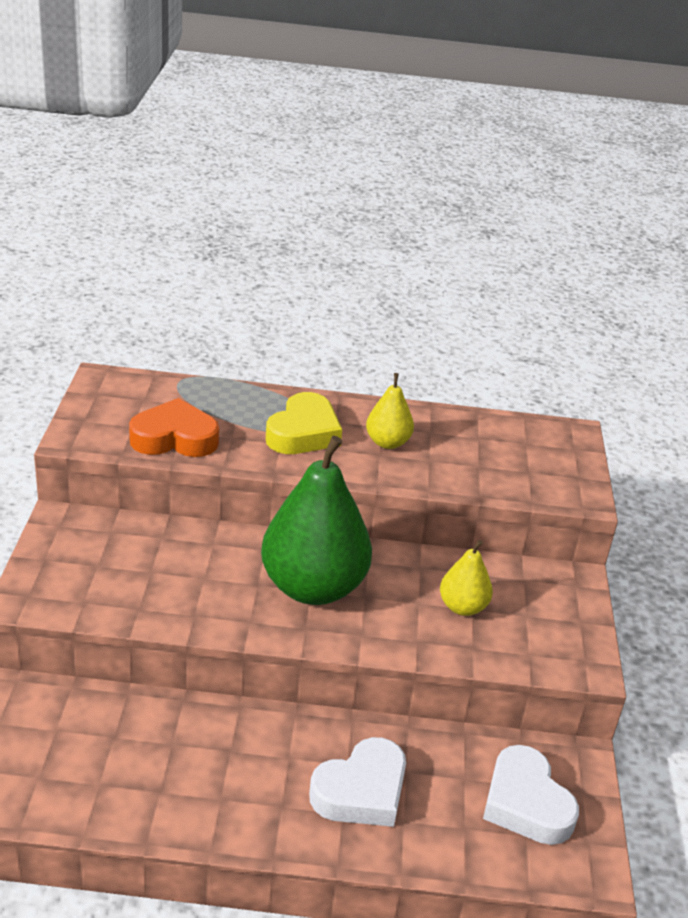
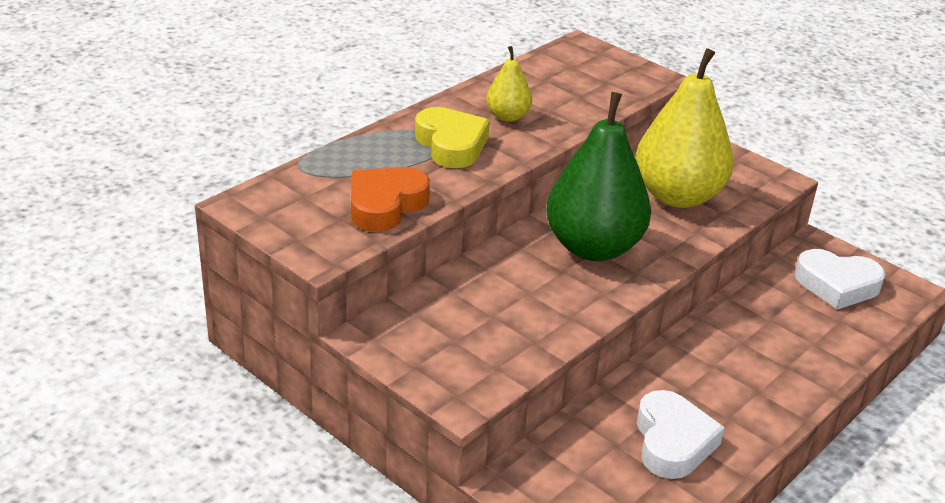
camera: 50 degrees left, 0 degrees up
white heart [309,737,406,827] -> white heart moved to [637,390,725,479]
yellow pear [440,540,493,616] -> yellow pear [635,48,734,208], size x2.09

